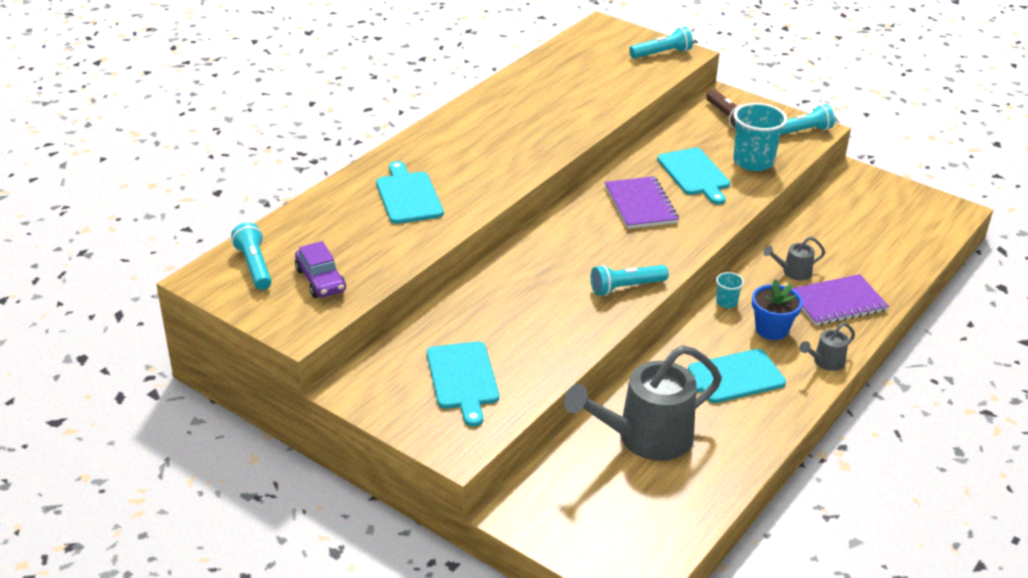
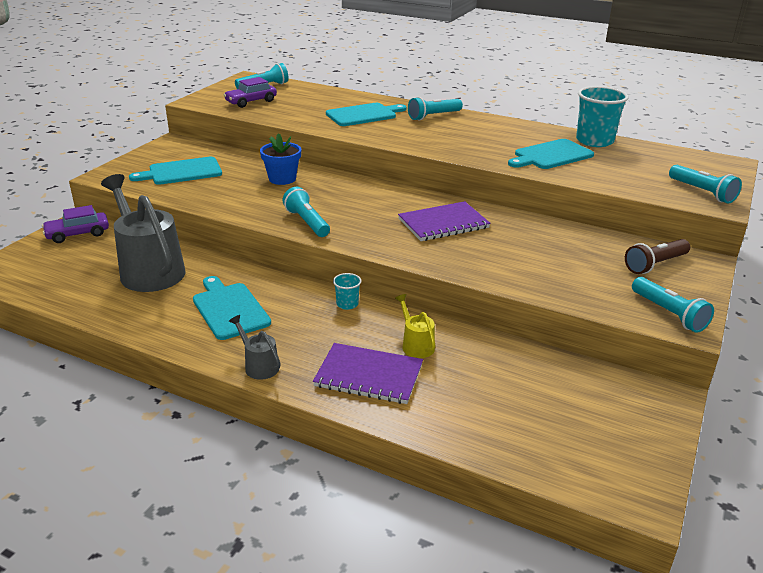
camera: 80 degrees right, 5 degrees down
turquoise cutting board [657,148,730,205] -> turquoise cutting board moved to [508,139,594,169]
turquoise cup [733,103,787,171] -> turquoise cup moved to [576,86,629,147]
blue flower pot [752,279,803,340] -> blue flower pot moved to [260,133,301,185]
grey watering can [764,236,825,281] -> yellow watering can [395,294,435,358]
purple notebook [792,274,889,326] -> purple notebook turned 45 degrees counterclockwise [313,343,423,404]
none -> purple car [42,205,109,243]
none -> turquoise flashlight [408,97,463,121]

